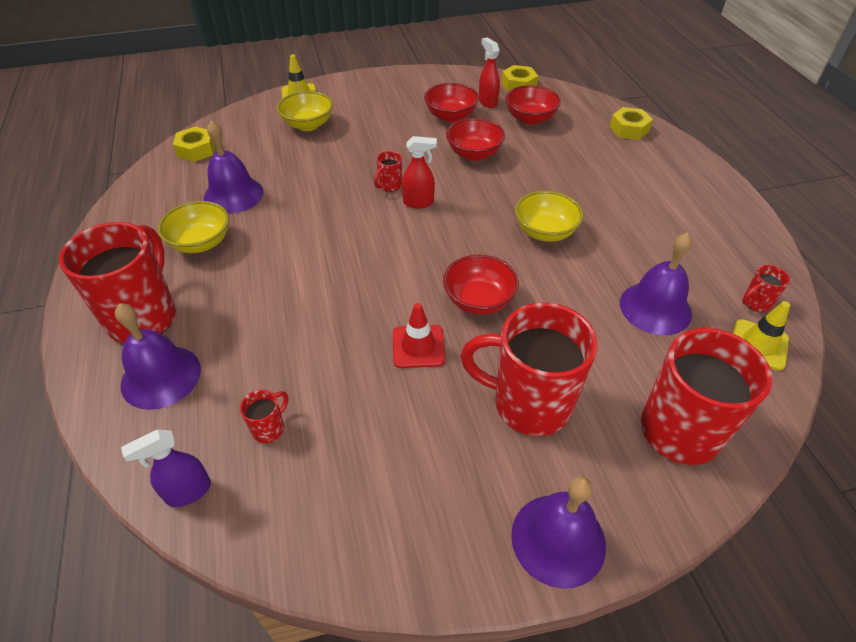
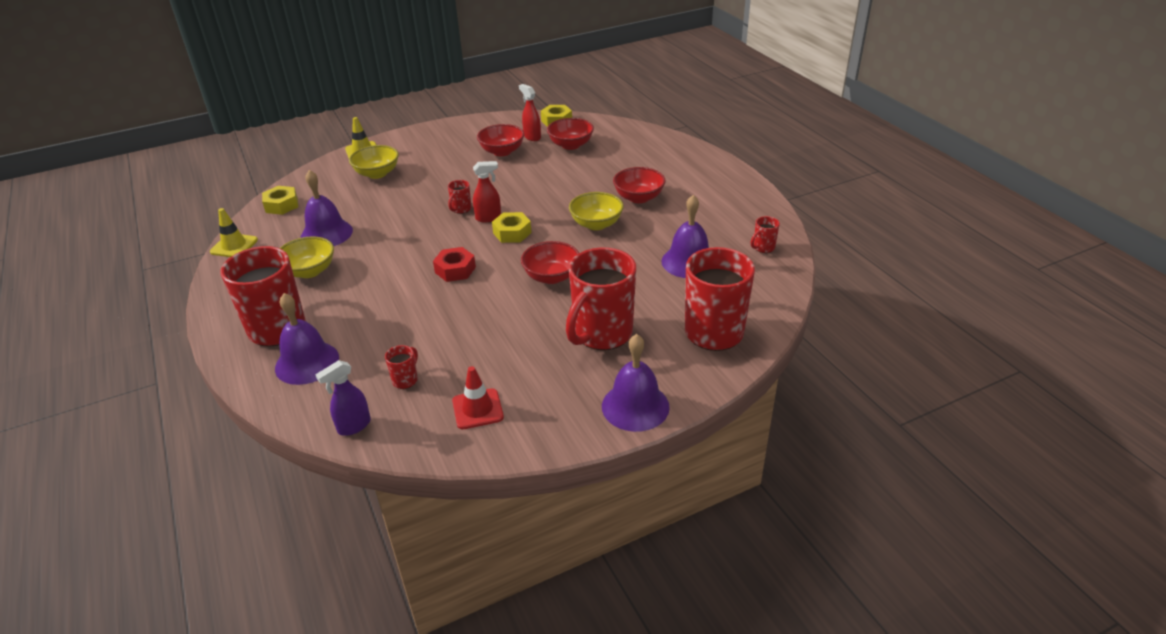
camera: 10 degrees left, 10 degrees down
red traffic cone [393,303,445,368] -> red traffic cone moved to [452,366,504,429]
red bowl [446,118,505,161] -> red bowl moved to [613,167,666,203]
red mug [460,302,598,436] -> red mug turned 60 degrees counterclockwise [566,248,636,350]
yellow nut [610,107,653,140] -> yellow nut moved to [492,212,532,243]
yellow traffic cone [733,301,790,371] -> yellow traffic cone moved to [210,208,258,257]
none -> red nut [433,247,476,282]

